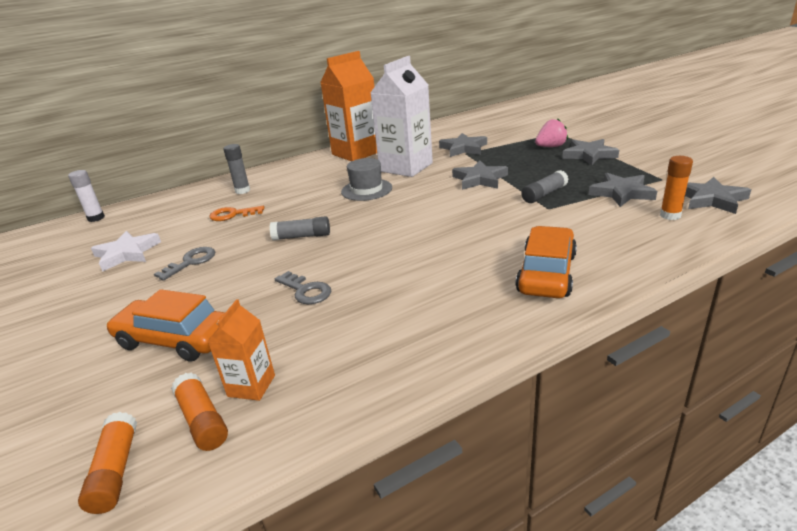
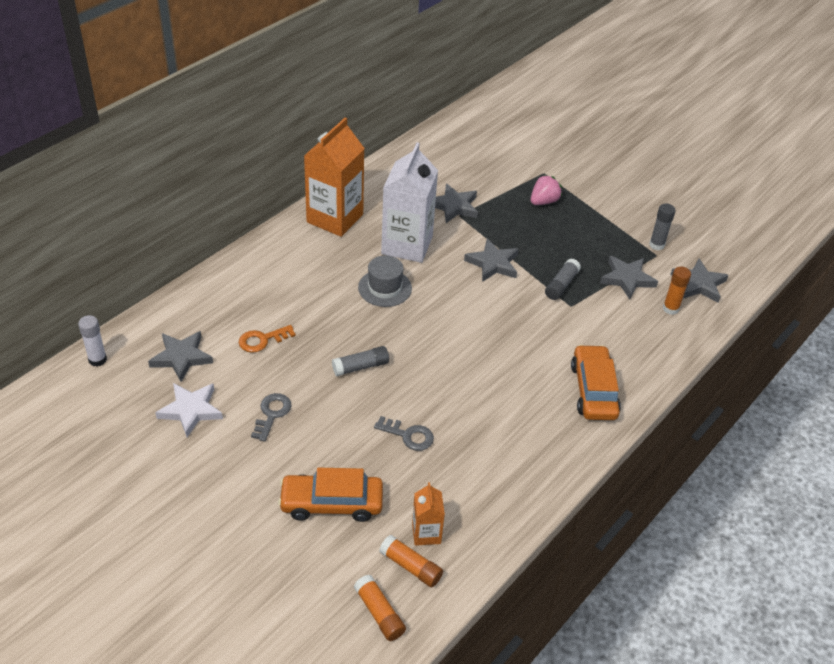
camera: 25 degrees left, 15 degrees up
grey glue stick [223,144,250,194] -> grey glue stick moved to [649,204,676,250]
grey star [562,139,619,165] -> grey star moved to [148,331,213,382]

